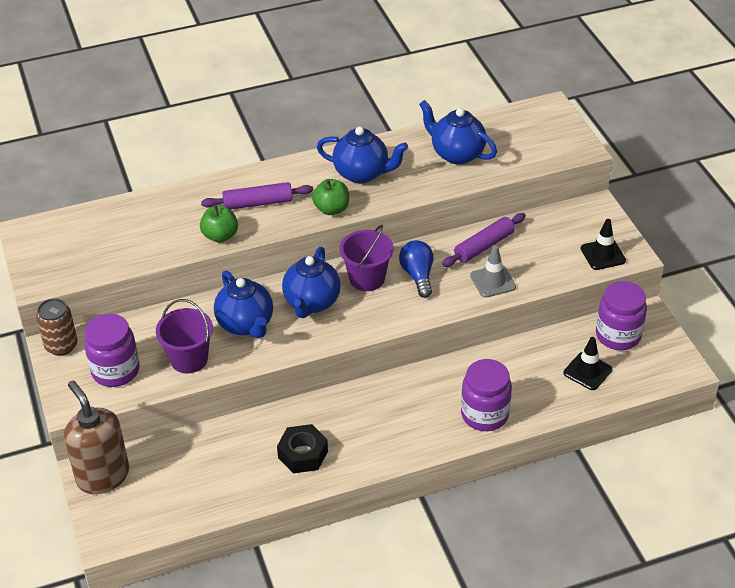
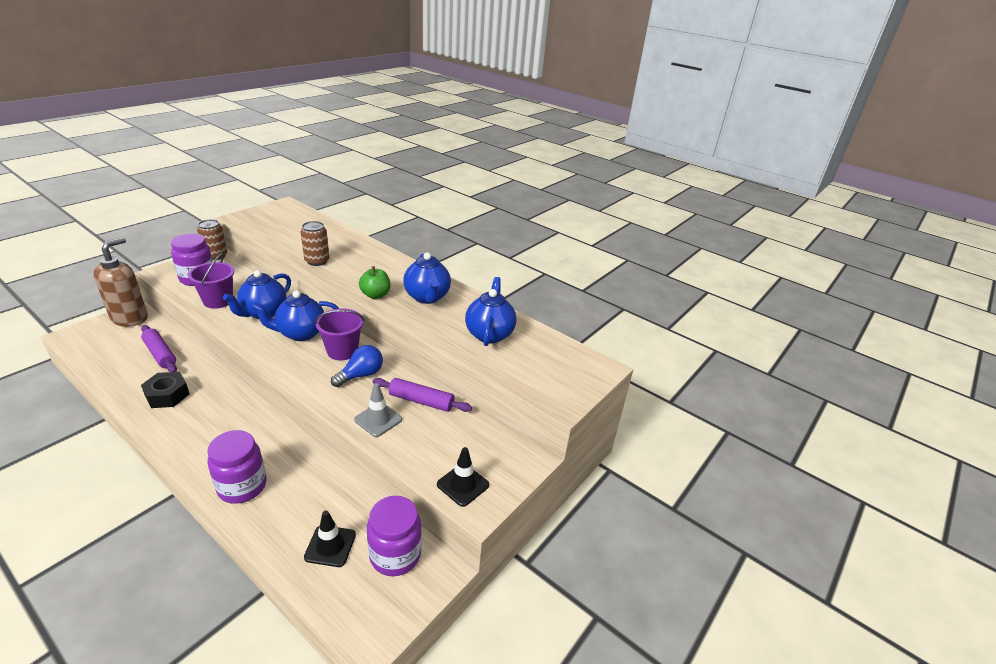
camera: 55 degrees right, 10 degrees down
green apple [200,205,238,242] -> brown can [300,221,329,266]
purple rolling pin [201,182,313,209] -> purple rolling pin moved to [141,325,177,372]

